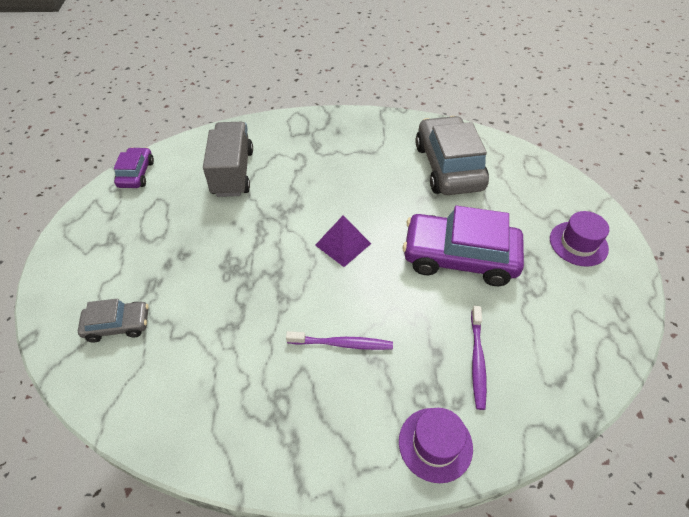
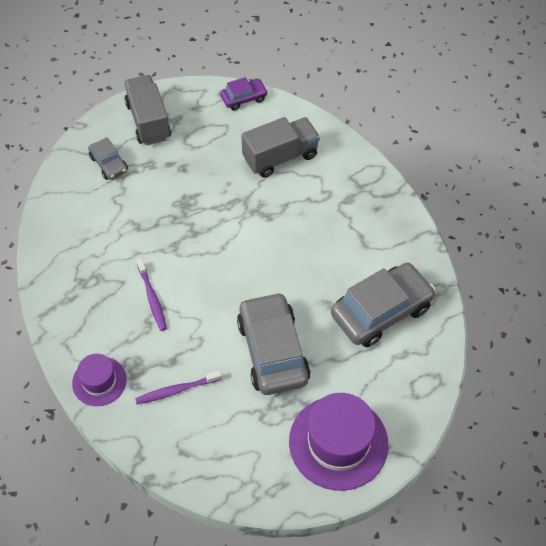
camera: 65 degrees right, 5 degrees up
purple pyramid [315,216,371,267] -> none
purple car [402,206,524,286] -> grey car [237,292,310,395]
purple hat [550,211,609,267] -> purple hat [289,393,388,491], size x1.77
none -> grey truck [124,75,171,145]

